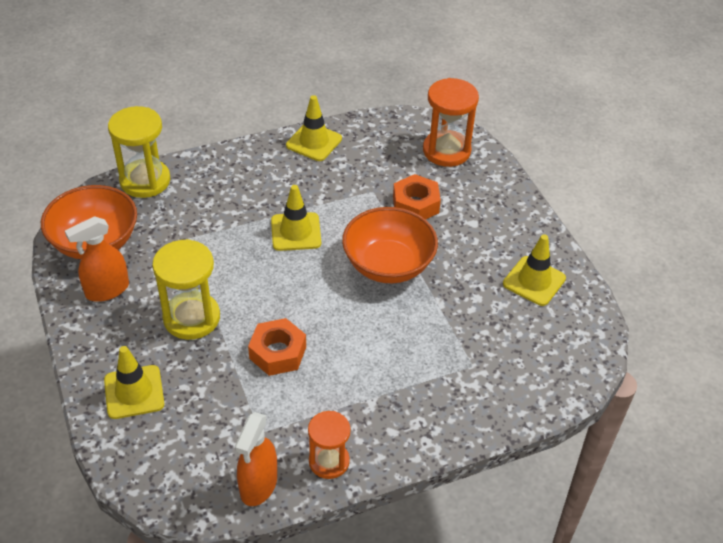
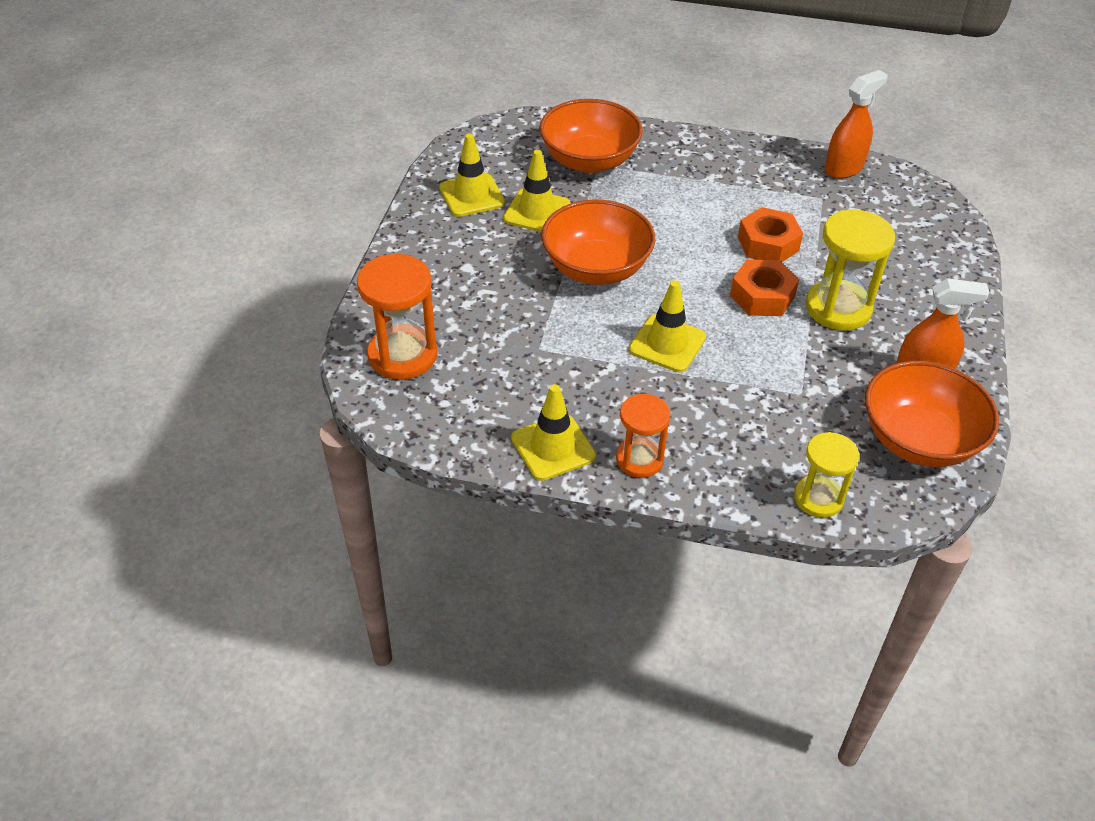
camera: 145 degrees left, 0 degrees up
yellow traffic cone [104,346,164,419] -> yellow traffic cone moved to [503,150,571,232]
yellow hourglass [108,106,170,198] -> yellow hourglass [794,432,859,518], size x0.64
orange hourglass [308,411,351,479] -> orange hourglass moved to [616,394,671,478]
orange nut [393,174,441,219] -> orange nut moved to [730,260,799,316]
none -> orange bowl [539,99,643,173]

